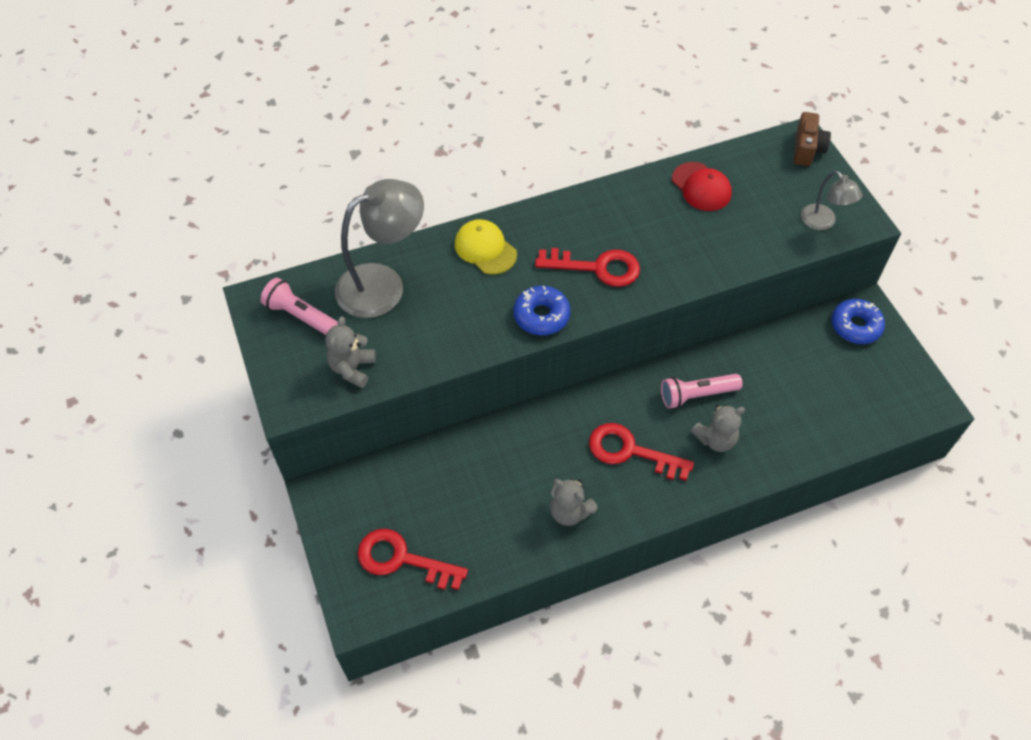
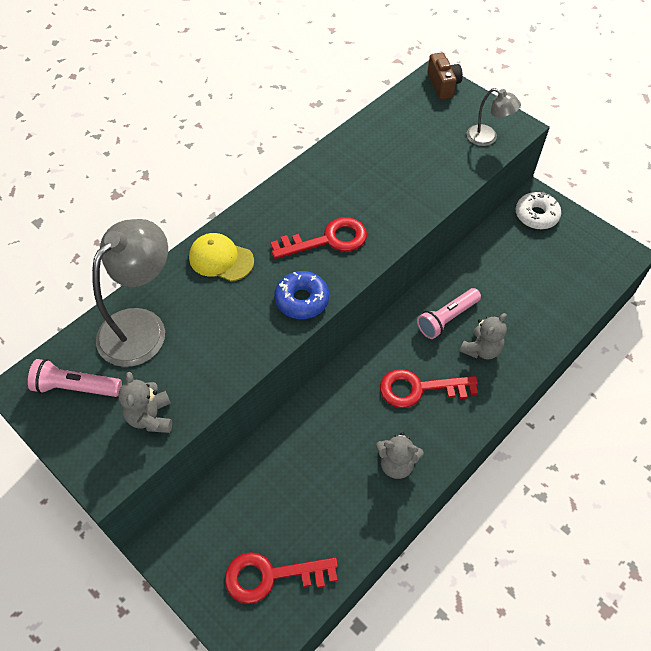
camera: 25 degrees left, 0 degrees up
red cap [672,162,732,211] -> none
blue donut [831,299,885,344] -> white donut [516,192,561,229]

